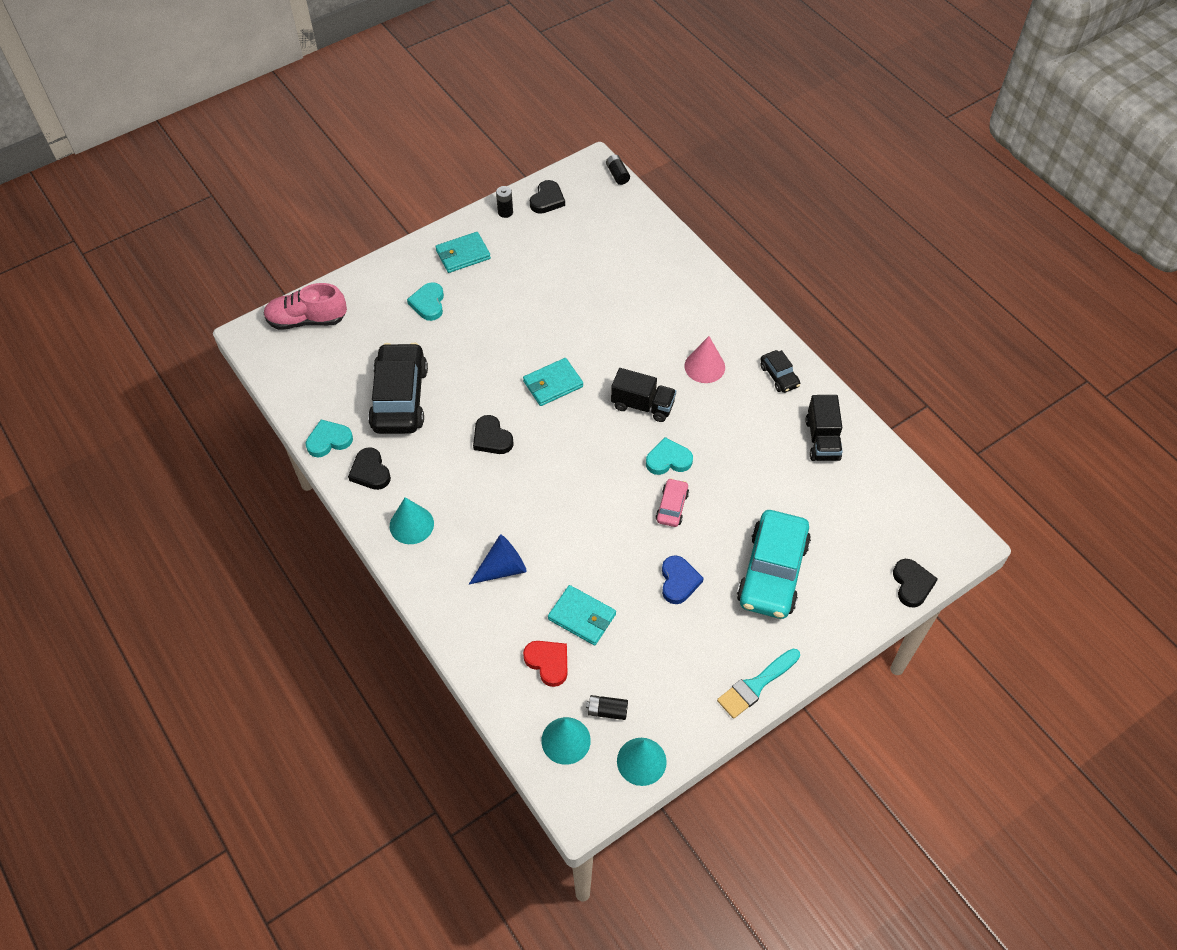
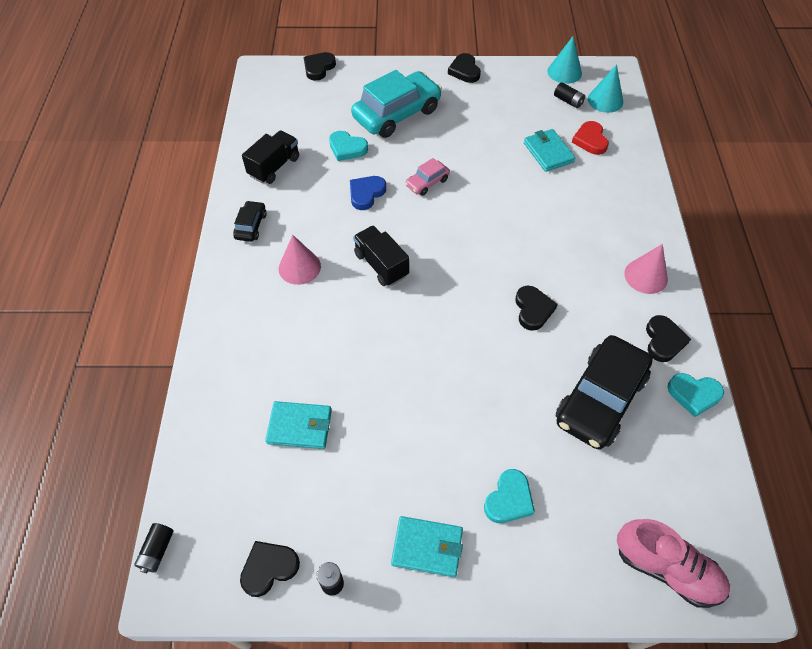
camera: 145 degrees left, 0 degrees up
turquoise cone [390,497,434,544] -> pink cone [624,244,668,294]
blue cone [469,534,527,584] -> none
turquoise wallet [523,358,583,406] -> turquoise wallet moved to [265,401,332,449]
turquoise heart [646,437,693,475] -> turquoise heart moved to [329,131,368,161]
blue heart [662,555,704,604] -> blue heart moved to [350,176,386,210]
turquoise brush [717,649,800,719] -> black heart [448,53,481,83]

